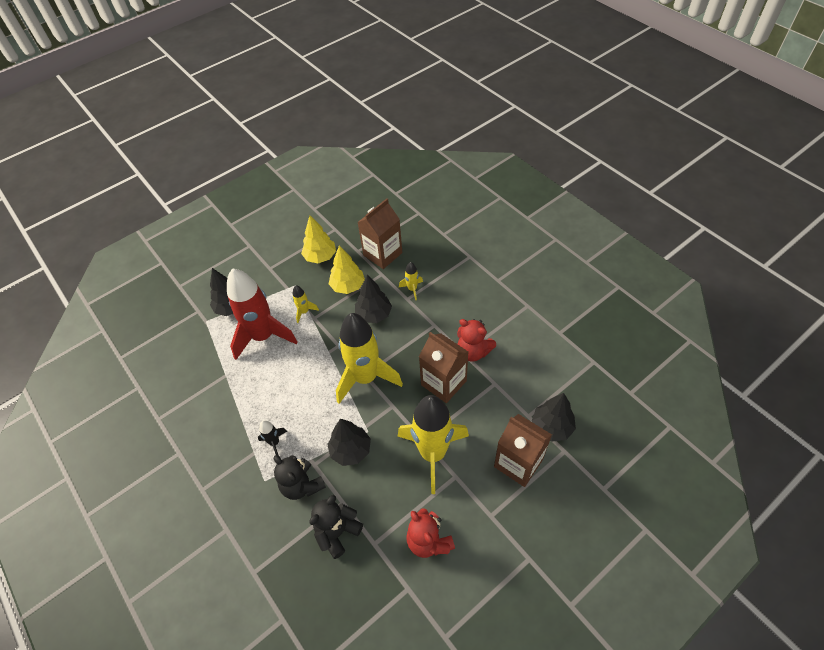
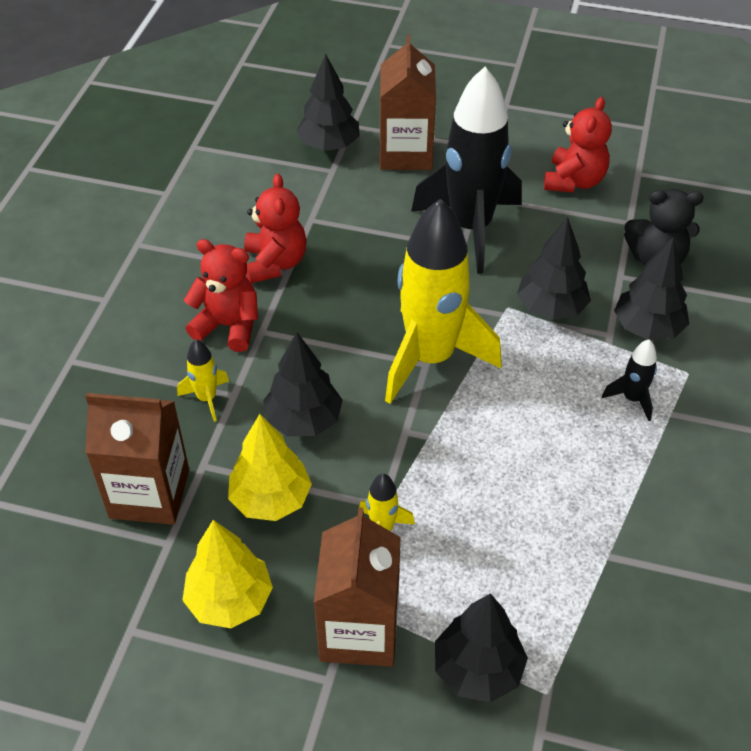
camera: 130 degrees left, 5 degrees down
red rocket [227,268,297,360] -> none
black teddy bear [274,455,326,500] -> black tree [614,237,689,340]
yellow rocket [397,395,469,494] -> black rocket [411,67,522,274]
brown carton [419,332,468,403] -> brown carton moved to [314,507,401,667]
none -> red teddy bear [184,239,258,352]

